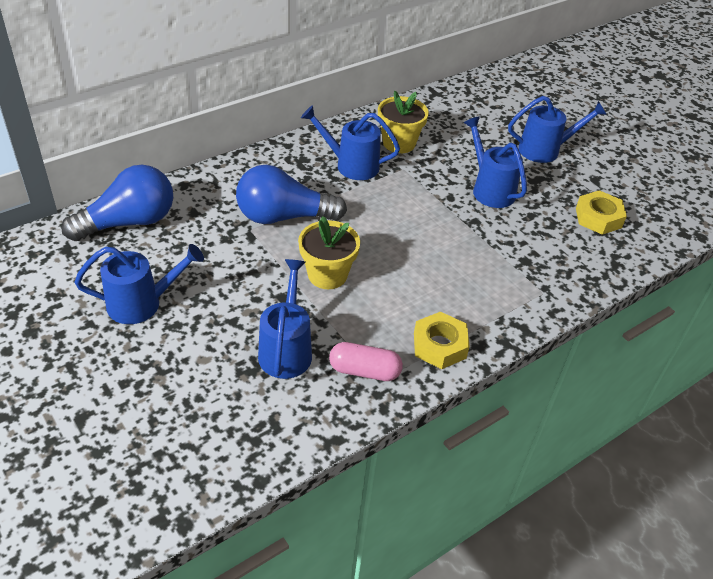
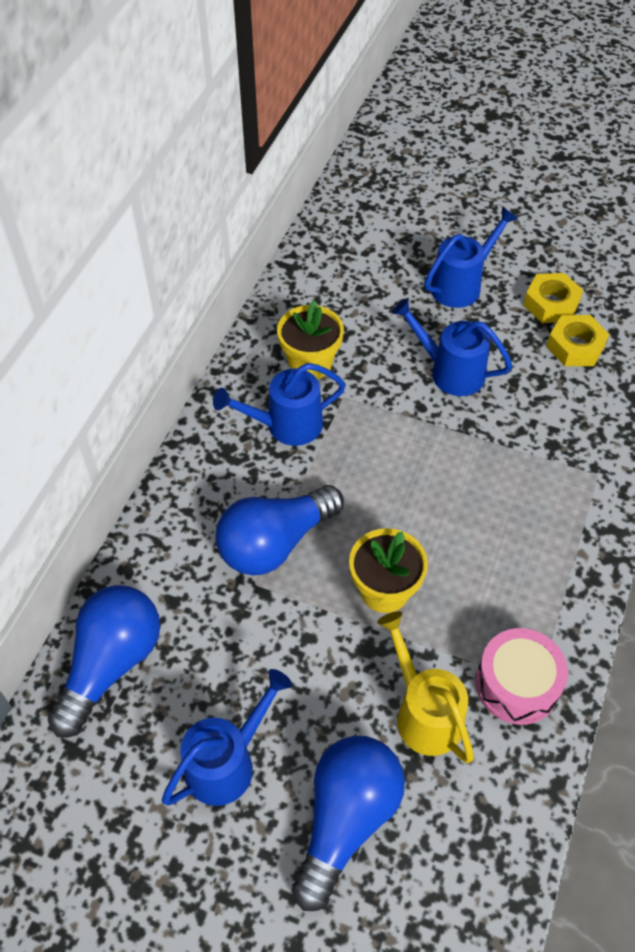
camera: 30 degrees left, 10 degrees up
blue watering can [258,259,312,379] -> yellow watering can [377,611,474,763]
pink capsule [329,342,403,381] -> pink drum [476,628,568,725]
yellow nut [414,311,470,369] -> yellow nut moved to [523,273,583,323]
none -> blue light bulb [292,736,405,911]

